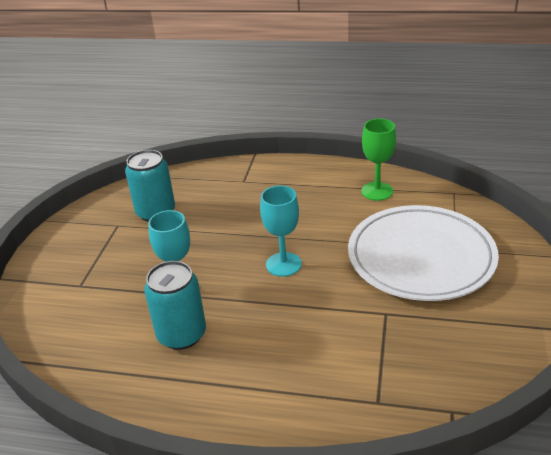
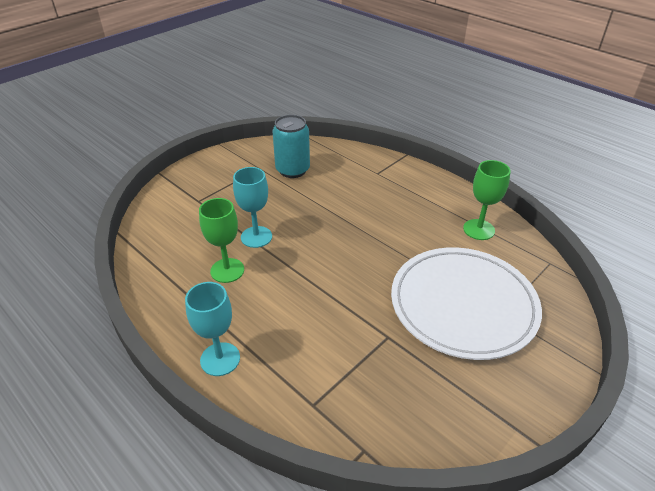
camera: 30 degrees right, 5 degrees up
turquoise can [144,261,206,350] -> green goblet [199,198,244,283]
turquoise goblet [260,186,302,277] -> turquoise goblet moved to [185,282,240,376]

